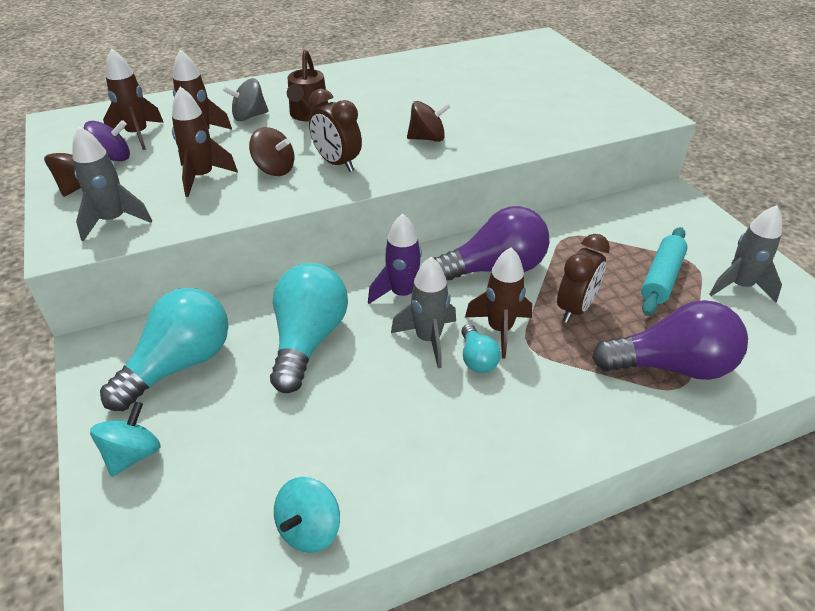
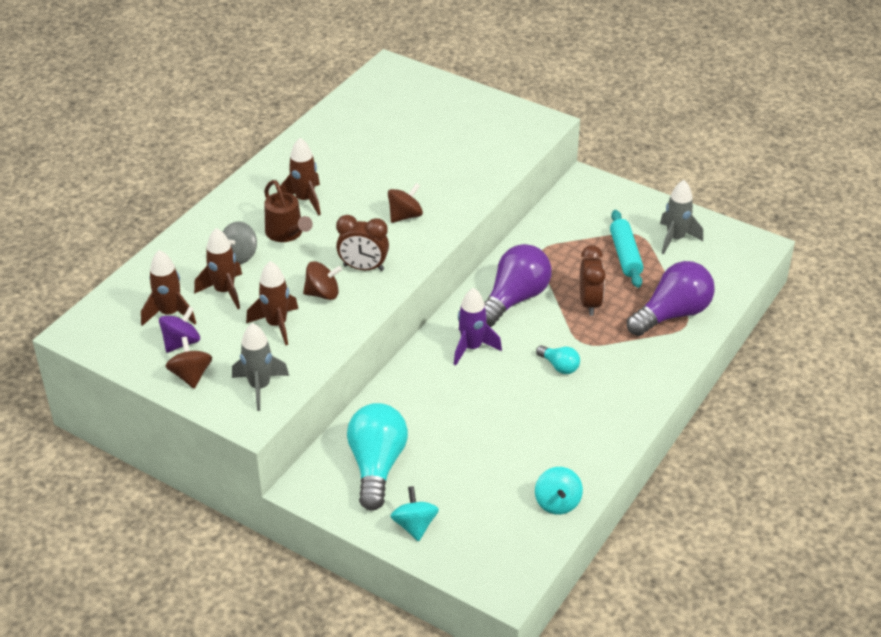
camera: 35 degrees left, 0 degrees up
turquoise light bulb [270,263,348,393] -> none
grey rocket [391,257,456,368] -> none
brown rocket [465,247,532,359] -> brown rocket moved to [277,138,321,216]

